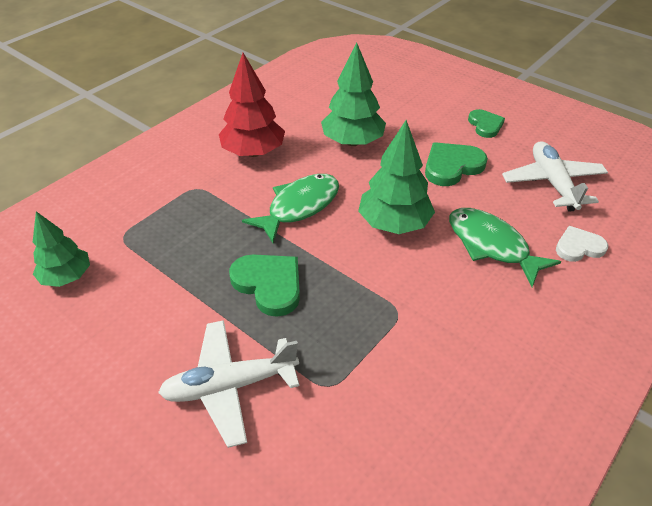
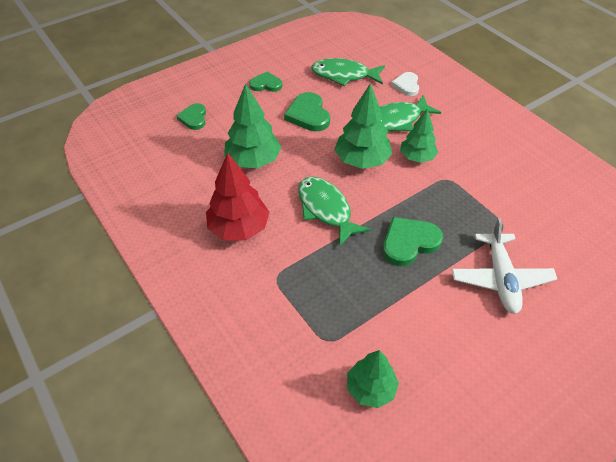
camera: 75 degrees left, 5 degrees up
white plane [502,141,608,212] -> green fish [311,58,385,86]
none -> green heart [176,103,206,130]
none -> green tree [400,109,438,163]

